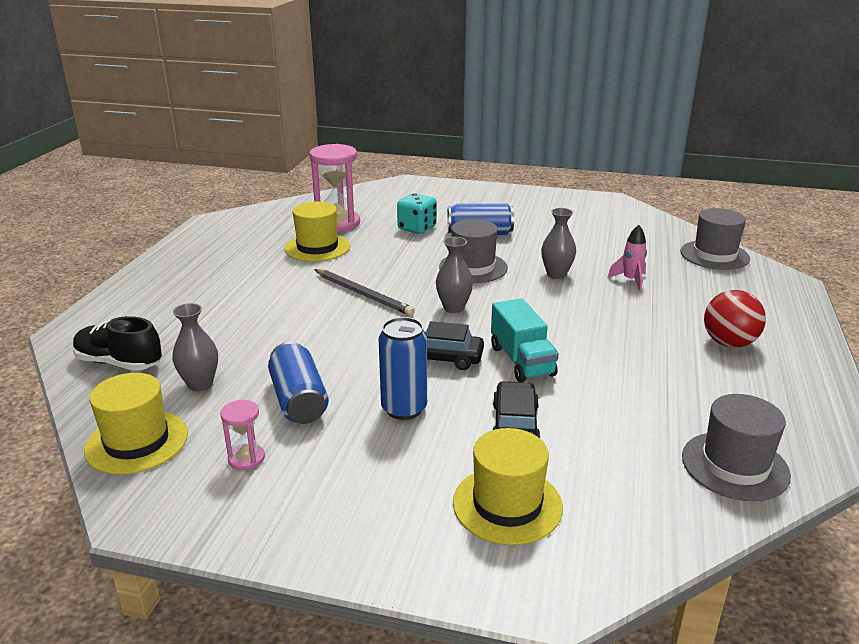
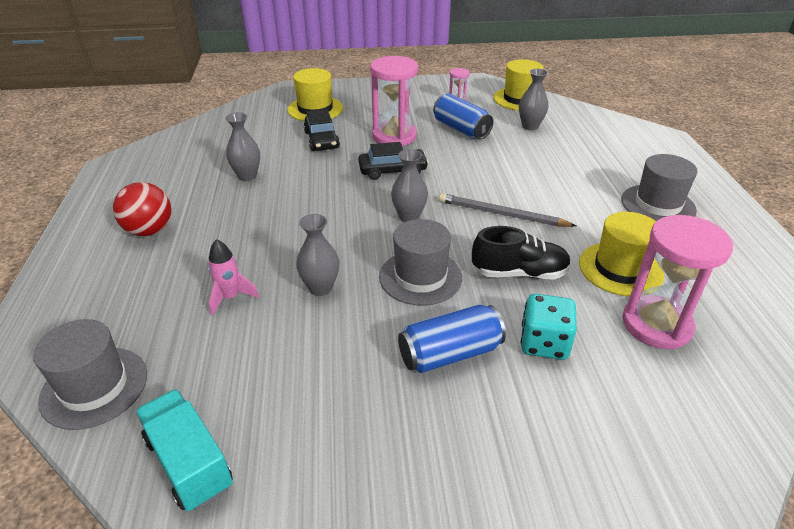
camera: 160 degrees right, 10 degrees up
black shoe [73,316,162,371] -> black shoe moved to [472,226,571,279]
blue can [378,317,427,420] -> pink hourglass [370,56,418,147]
turquoise truck [491,298,559,382] -> turquoise truck moved to [136,389,233,511]
grey hat [682,394,791,501] -> grey hat moved to [621,154,697,221]
none -> grey vase [225,112,260,181]

